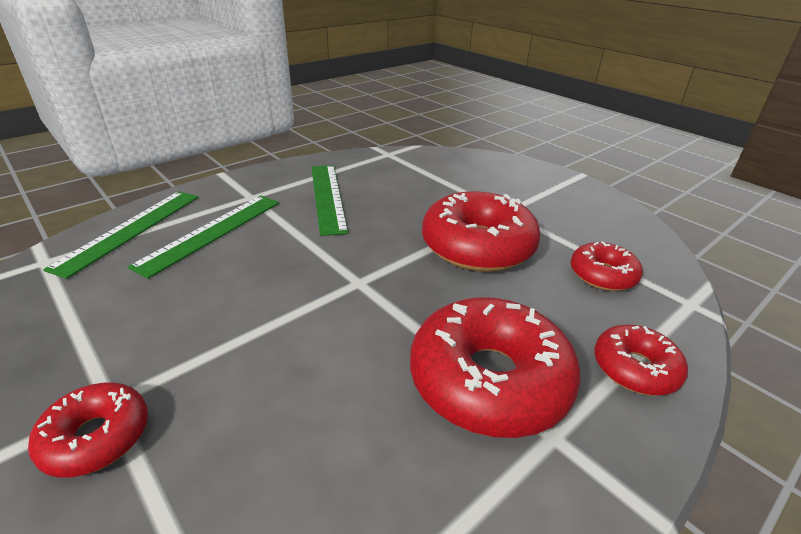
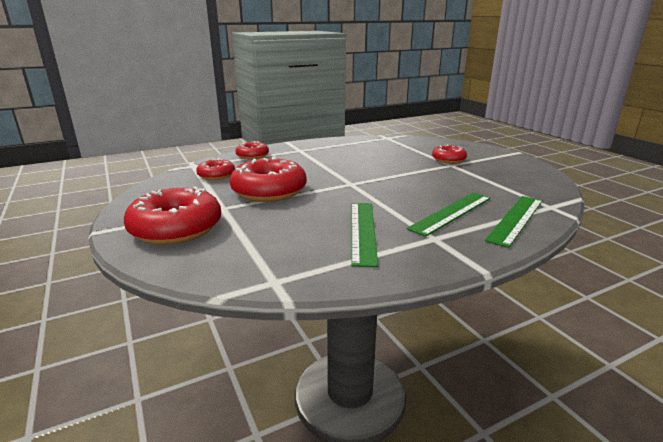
camera: 165 degrees left, 10 degrees down
red donut [410,297,581,438] -> red donut moved to [124,186,221,245]

